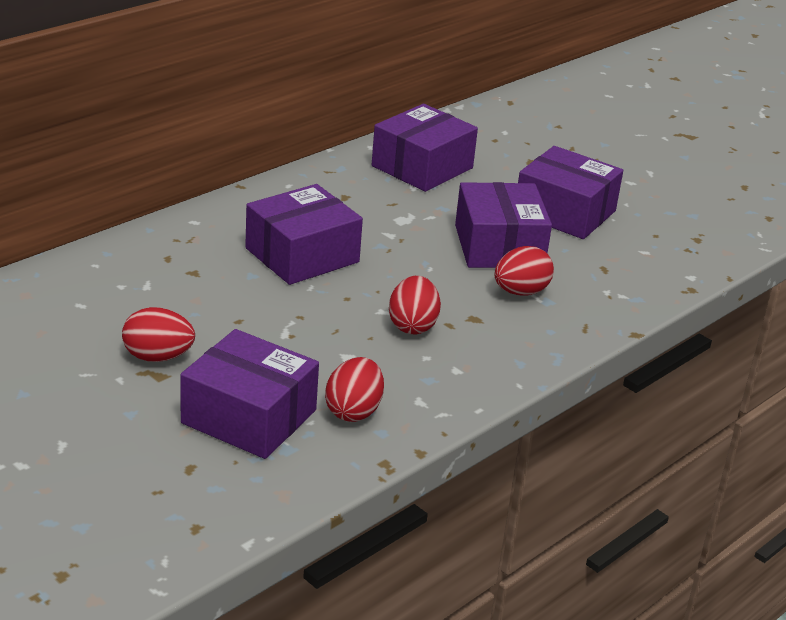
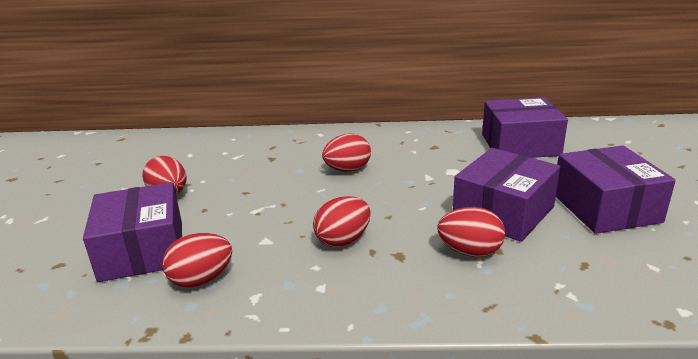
camera: 50 degrees right, 5 degrees down
purple box [245,184,363,285] -> red egg [322,133,371,172]

